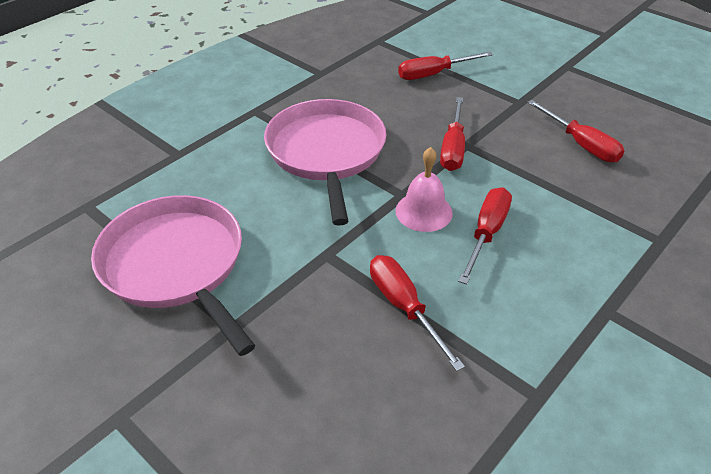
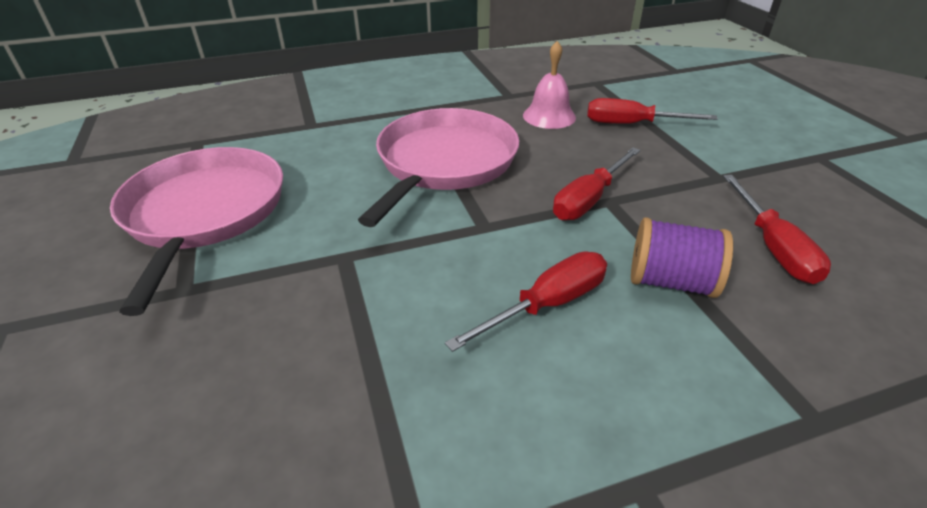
camera: 30 degrees right, 5 degrees down
red screwdriver [370,255,465,371] -> none
pink bell [395,147,453,232] -> pink bell moved to [523,41,576,129]
none -> purple spool [631,217,733,298]

